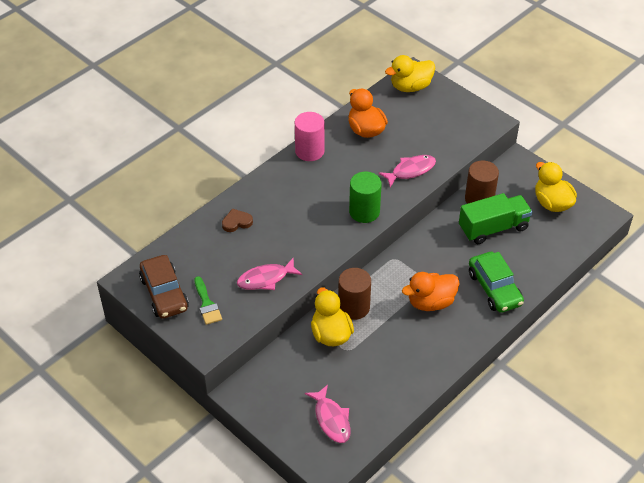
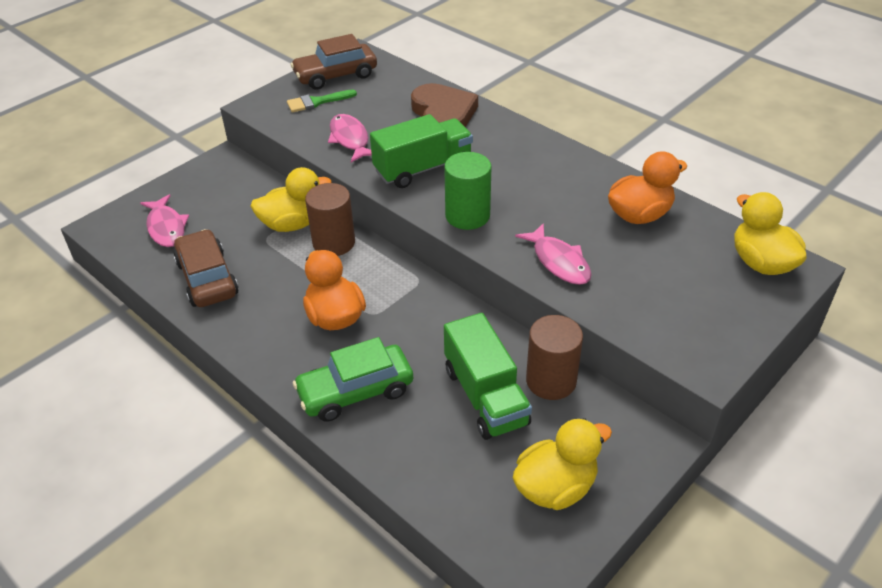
camera: 90 degrees right, 5 degrees down
brown heart [222,208,253,232] -> brown heart [411,83,478,127], size x1.99
pink cylinder [295,112,325,161] -> none
pink fish [305,385,351,443] -> pink fish turned 90 degrees counterclockwise [140,194,189,247]
none -> brown car [174,229,239,307]
none -> green truck [370,114,473,188]

